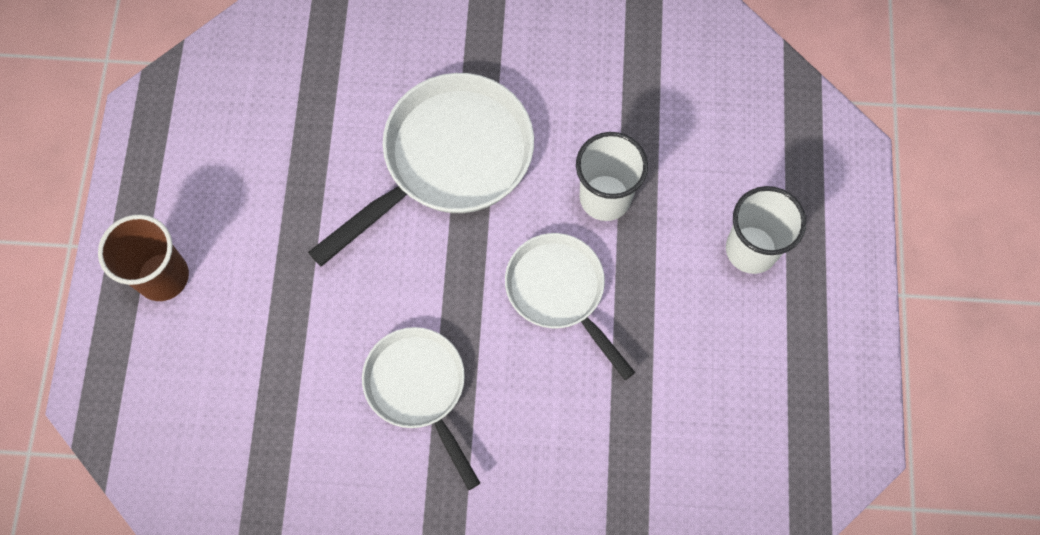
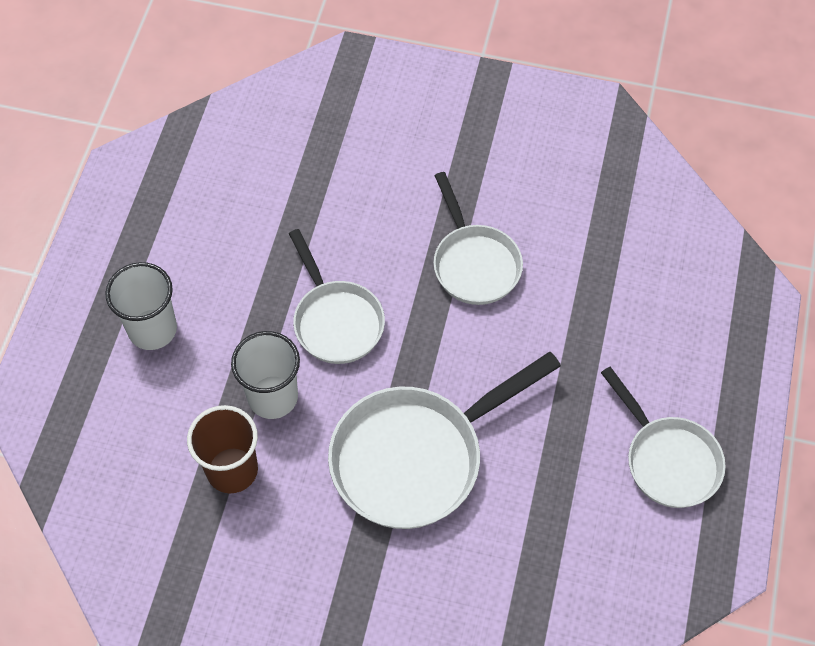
camera: 170 degrees left, 10 degrees down
brown cup [98,215,189,301] -> brown cup moved to [187,405,258,493]
none -> white pan [601,367,726,508]

